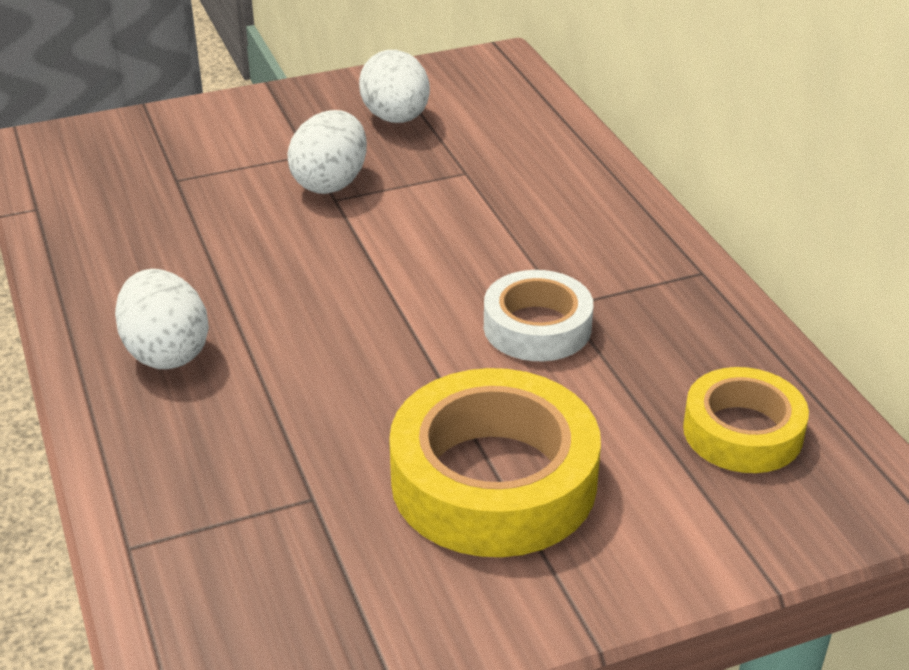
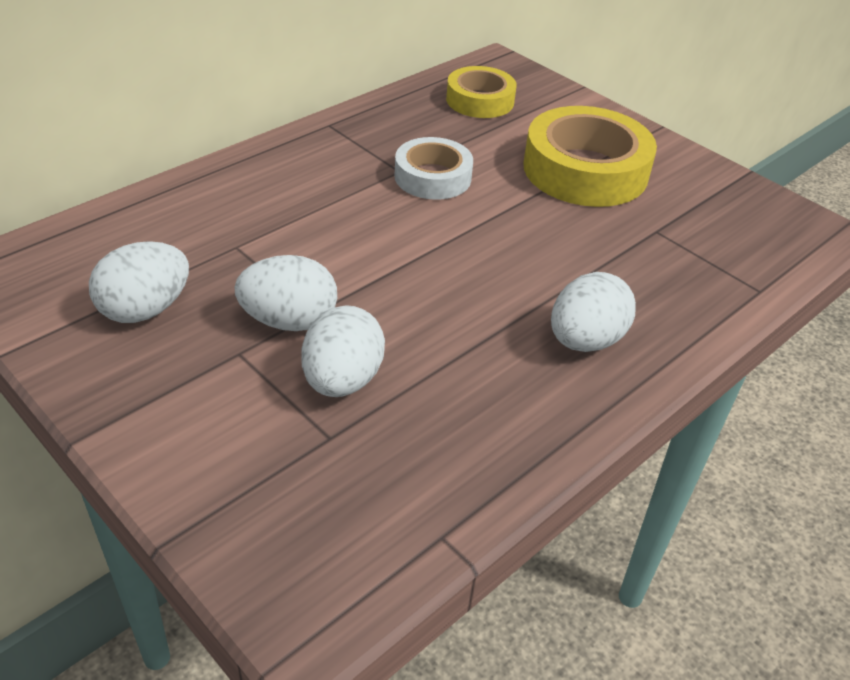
camera: 115 degrees left, 5 degrees up
none -> white egg [301,305,385,397]

